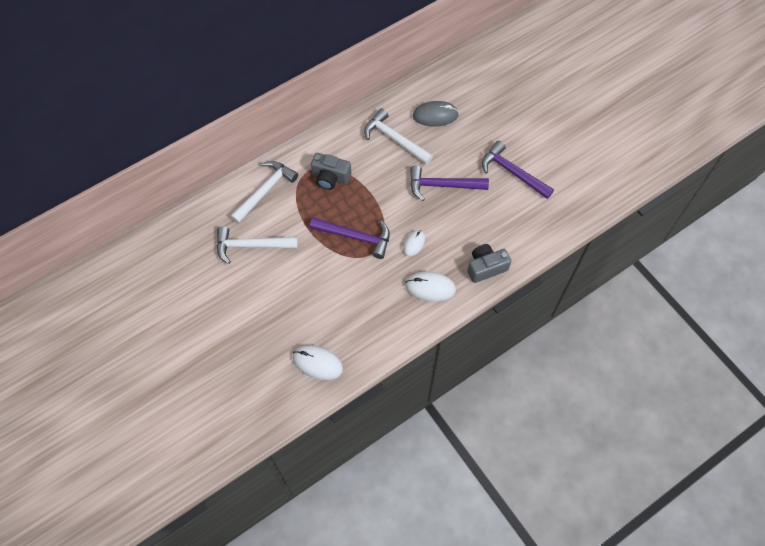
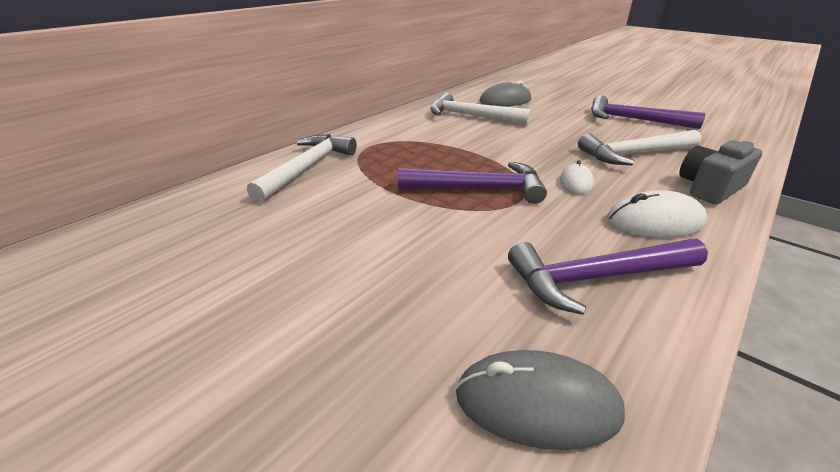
camera: 15 degrees left, 30 degrees down
white hammer [217,226,298,264] -> white hammer moved to [578,130,701,165]
white mouse [293,345,343,380] -> grey mouse [456,350,625,450]
grey camera [311,153,351,190] -> none
purple hammer [410,165,489,201] -> purple hammer moved to [508,239,708,315]

